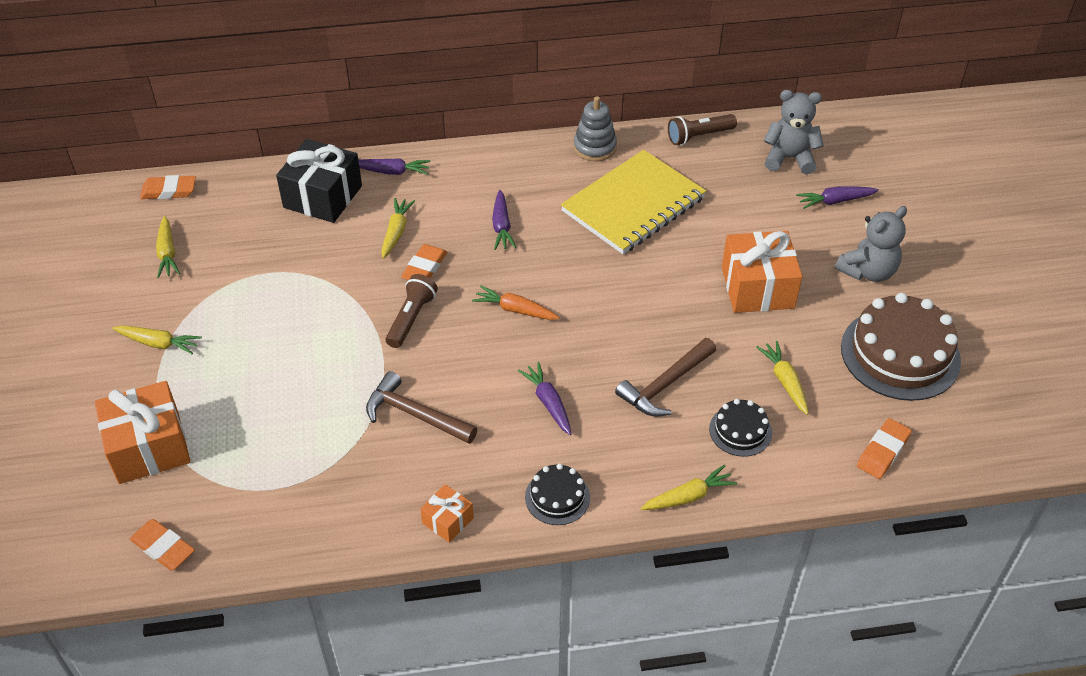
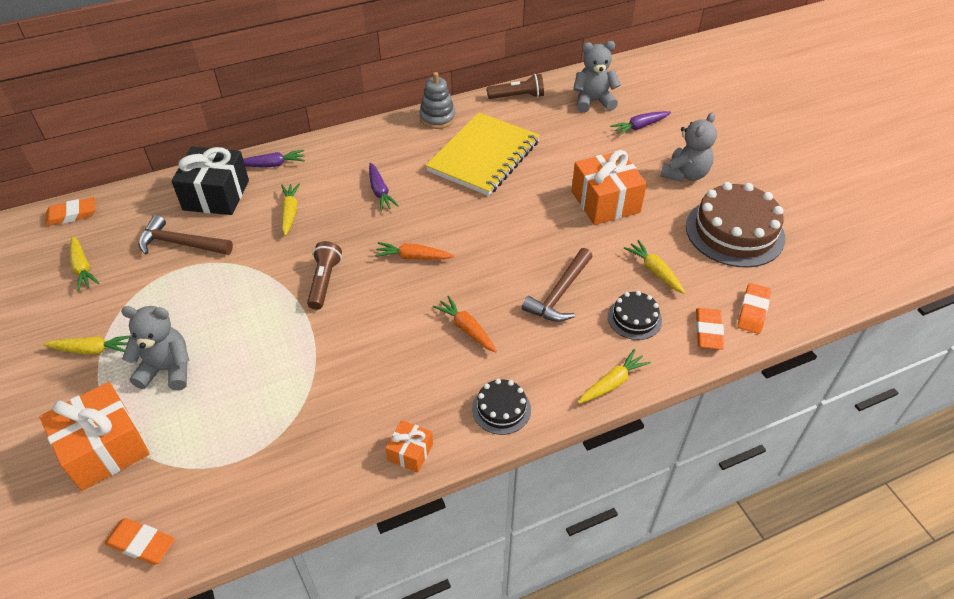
camera: 15 degrees left, 0 degrees up
brown hammer [366,371,477,444] -> brown hammer moved to [138,215,233,255]
orange eraser [401,244,447,280] -> orange eraser moved to [696,308,724,350]
purple carrot [518,362,571,435] -> orange carrot [433,296,497,352]
brown flashlight [668,114,737,145] -> brown flashlight turned 150 degrees counterclockwise [487,74,544,99]
none -> grey teddy bear [121,306,190,390]

